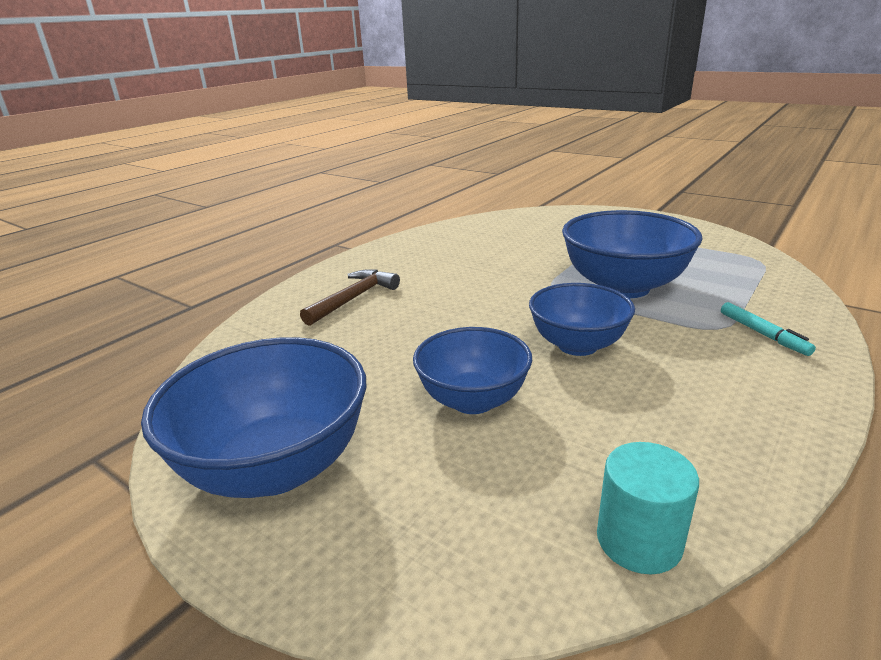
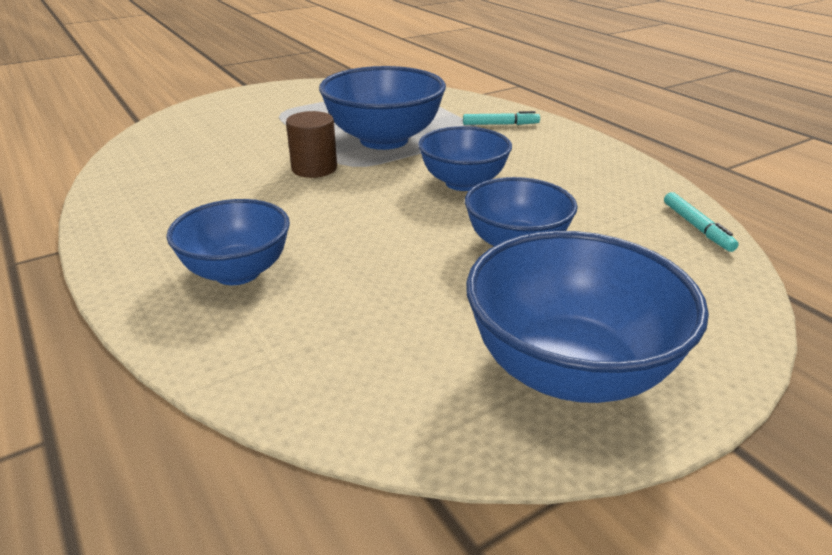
camera: 70 degrees left, 5 degrees up
brown hammer [300,269,400,326] -> blue bowl [166,199,290,285]
turquoise cylinder [597,442,699,574] -> turquoise marker [664,192,739,252]
none -> brown cylinder [286,111,337,178]

